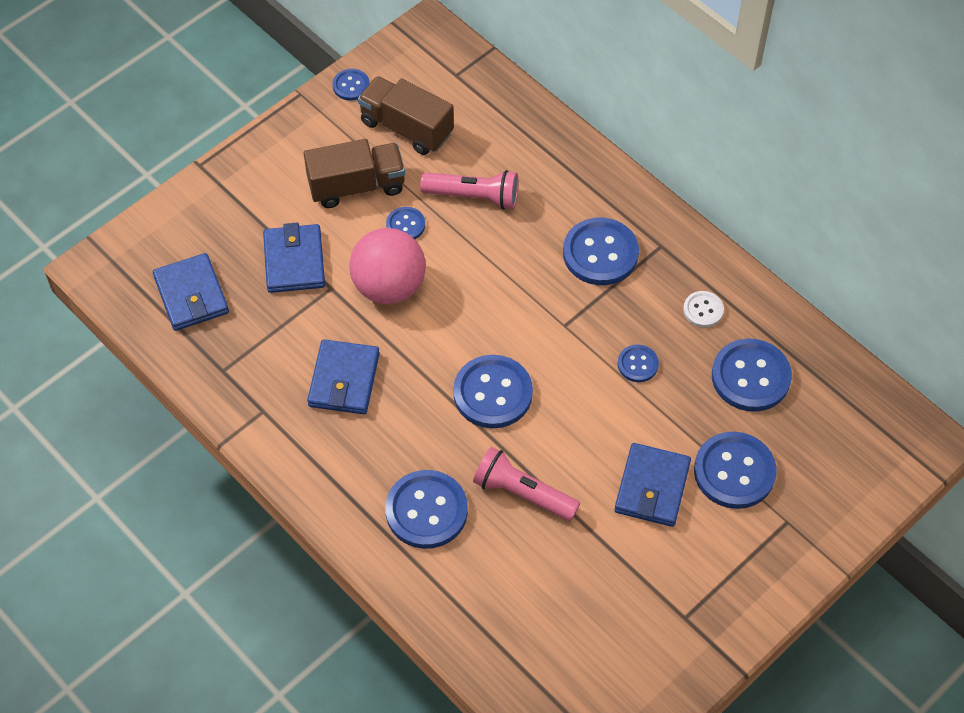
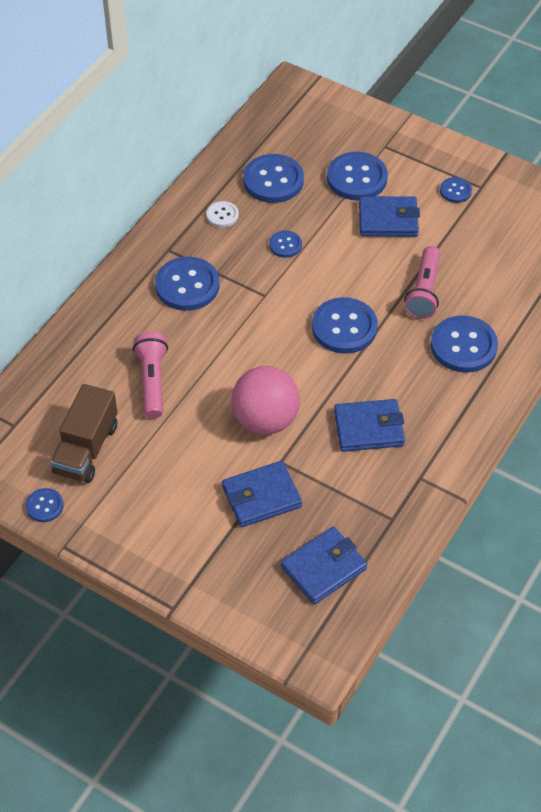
camera: 105 degrees left, 5 degrees down
brown truck [304,139,405,208] -> none
blue button [386,207,425,239] -> blue button moved to [440,177,472,203]

